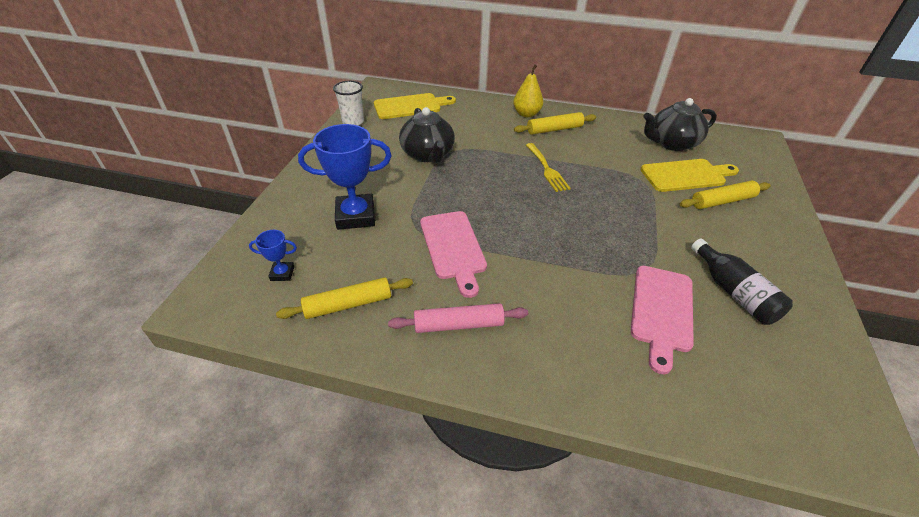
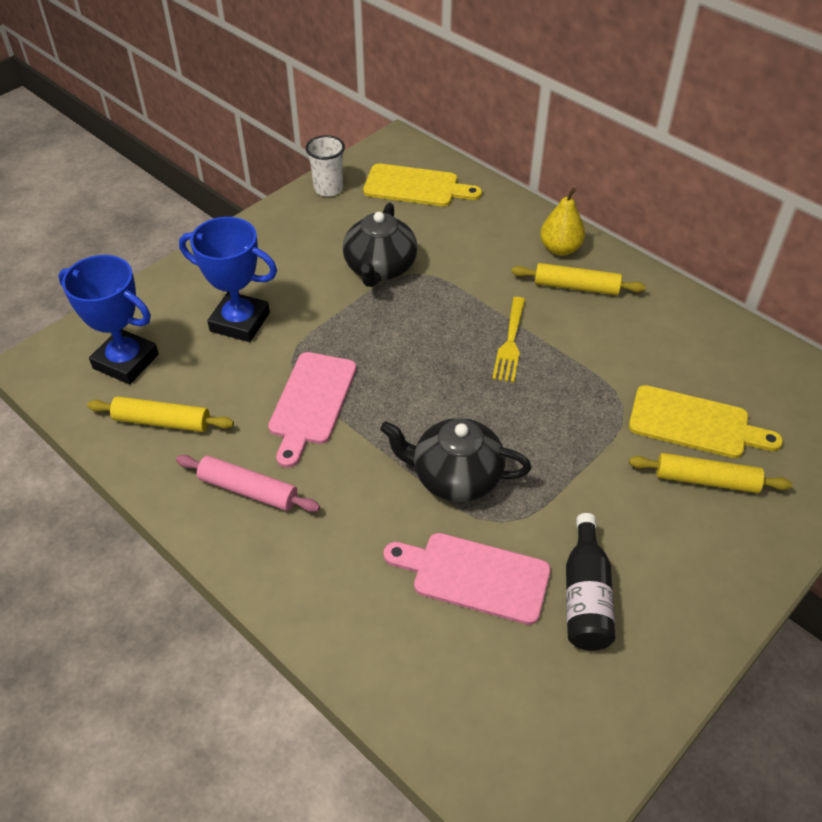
camera: 30 degrees right, 5 degrees up
blue trophy [249,230,297,281] -> blue trophy [58,255,159,384], size x2.11
pink cutting board [631,266,694,374] -> pink cutting board turned 60 degrees clockwise [384,533,551,625]
black teapot [643,98,717,151] -> black teapot moved to [380,418,531,502]

